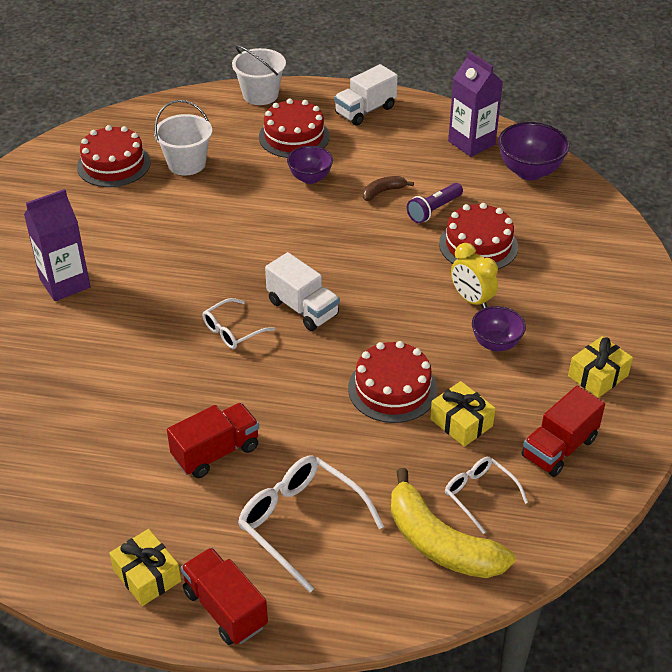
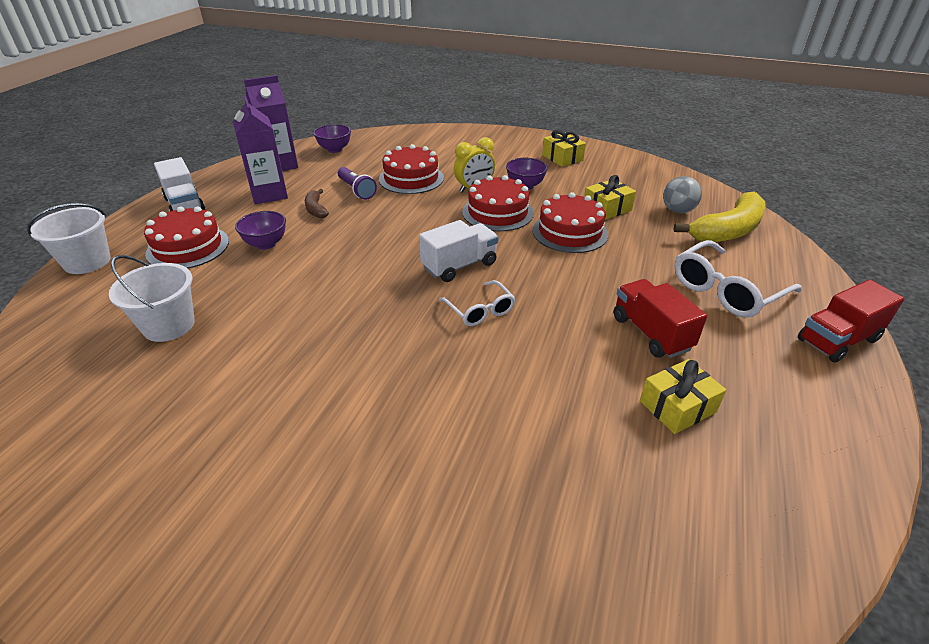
camera: 80 degrees left, 5 degrees down
purple carton [24,189,91,301] -> purple carton moved to [233,96,288,204]
red cake [77,125,151,187] -> red cake moved to [462,175,534,231]
yellow gift [110,529,181,606] -> yellow gift moved to [640,359,726,434]
white glasses [445,457,528,534] -> grey ball [663,176,702,213]
purple bowl [498,122,570,180] -> purple bowl [313,124,351,153], size x0.65
red truck [522,386,605,477] -> none

